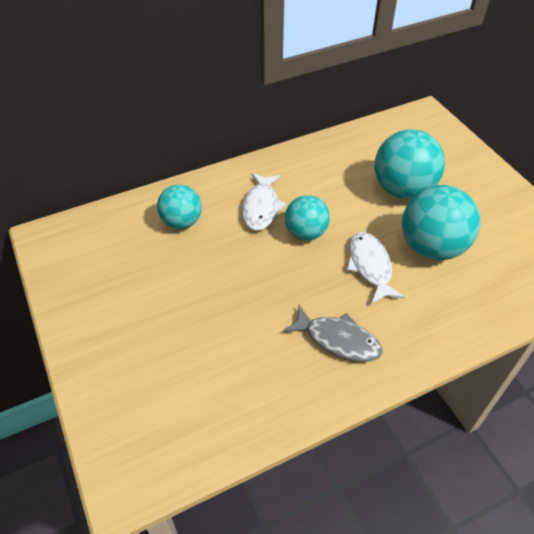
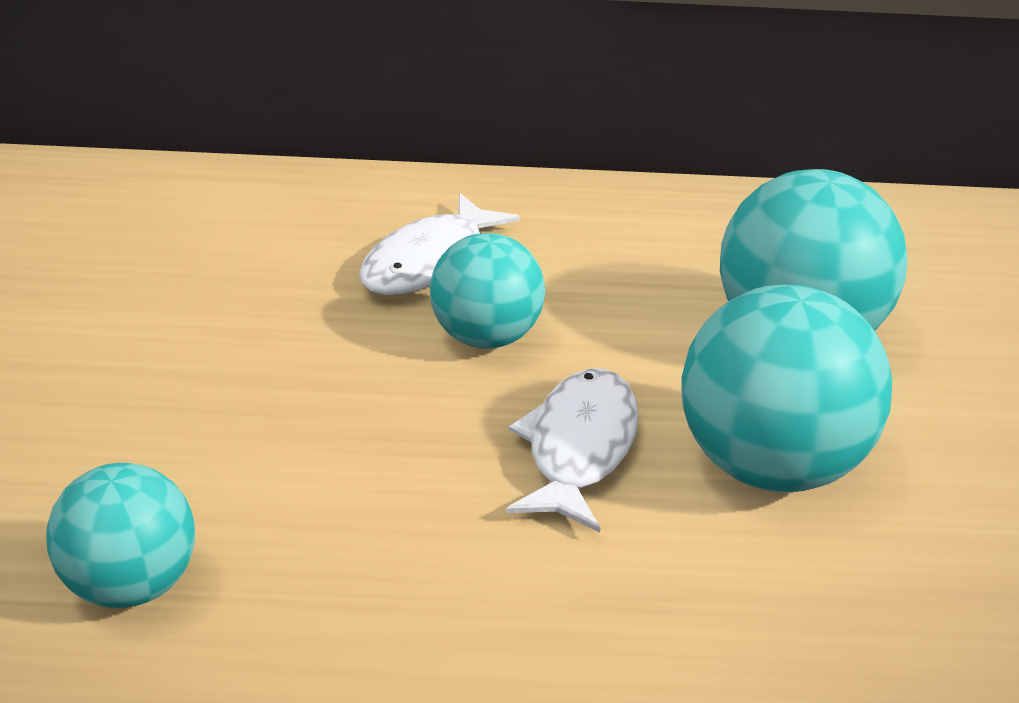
camera: 25 degrees right, 15 degrees down
turquoise ball [157,185,202,229] -> turquoise ball moved to [46,463,195,608]
grey fish [283,305,382,362] -> none

